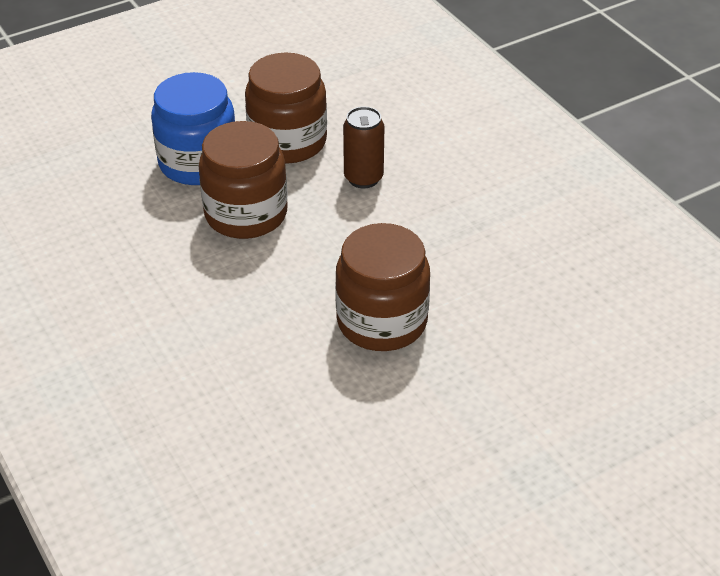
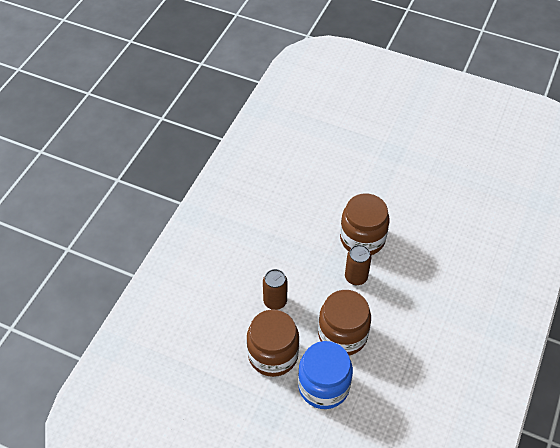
camera: 125 degrees left, 10 degrees up
none -> brown can [345,245,371,285]

